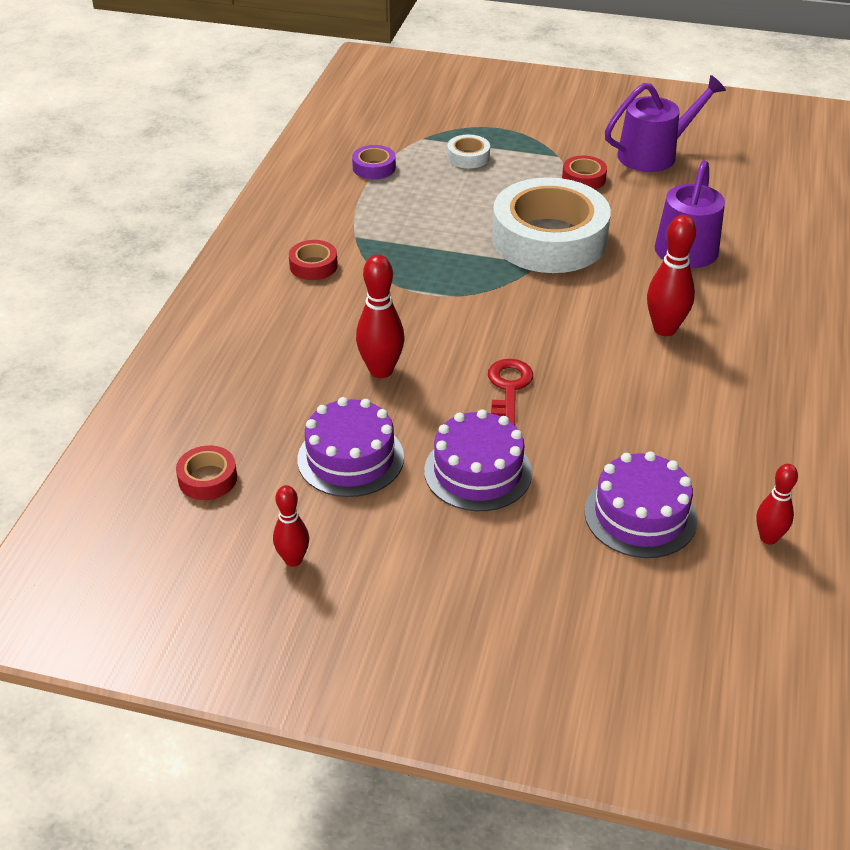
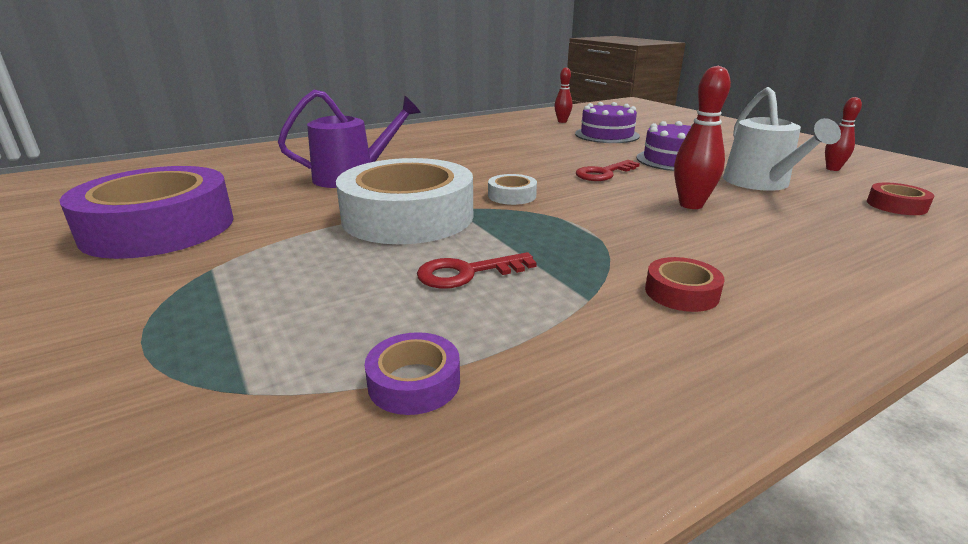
camera: 135 degrees left, 15 degrees down
purple cake [297,397,404,497] -> white watering can [723,87,841,191]
white tape [447,134,490,168] -> white tape moved to [488,174,537,205]
red tape [562,156,607,189] -> none
purple watering can [605,75,726,172] -> purple tape [60,166,234,259]
red bowling pin [647,215,696,336] -> none
none -> red key [417,252,537,289]

